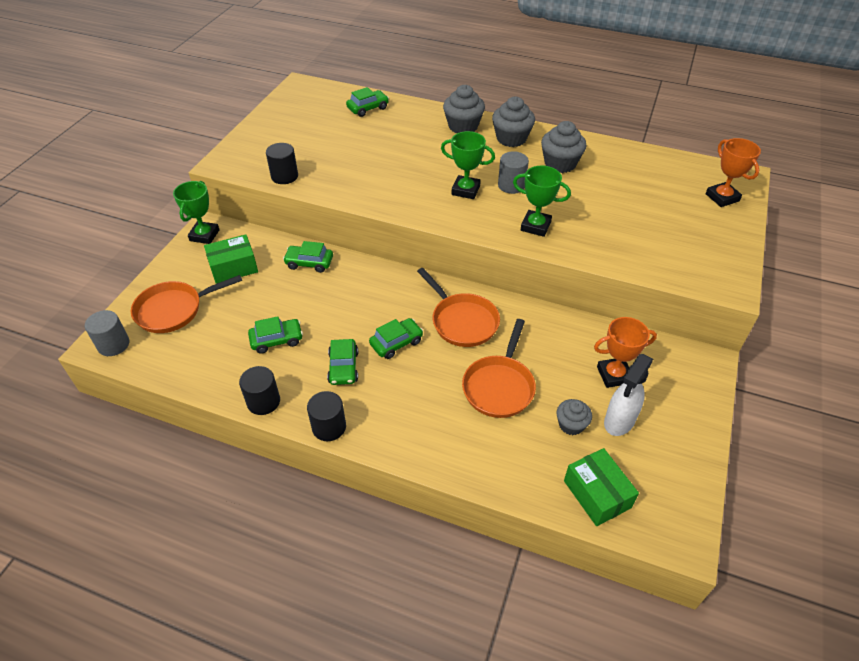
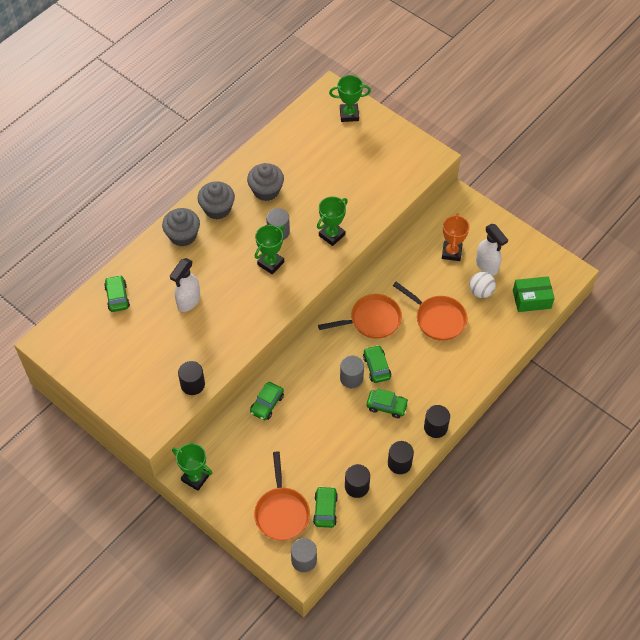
camera: 70 degrees left, 10 degrees up
green box [204,234,258,284] -> none
green car [248,316,303,354] -> green car moved to [313,486,338,528]
grey cupcake [556,399,592,435] -> white ball [469,272,496,298]
orange trophy [706,138,761,207] -> green trophy [329,75,371,122]
none -> white spray bottle [170,258,200,312]
none -> grey cylinder [340,356,364,388]
none -> black cylinder [345,464,370,498]

